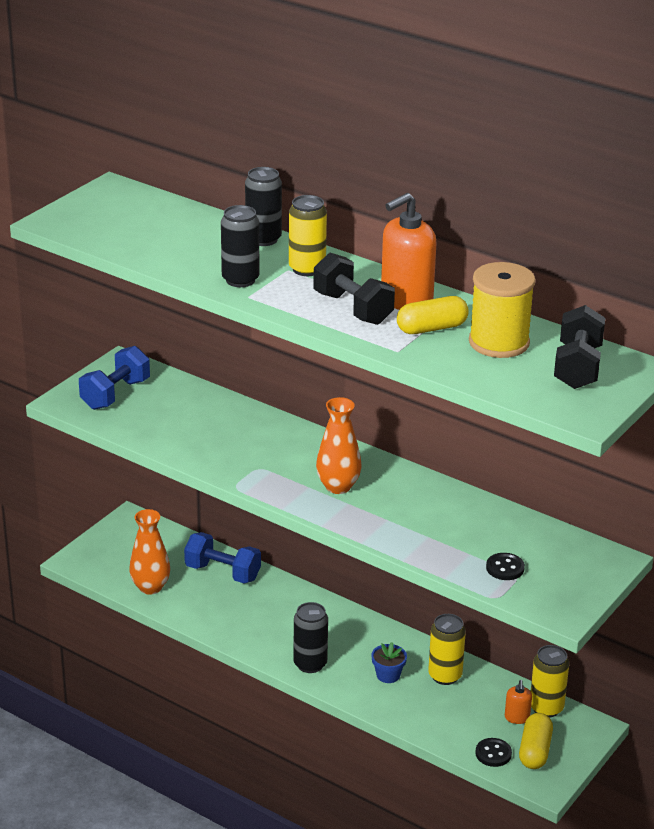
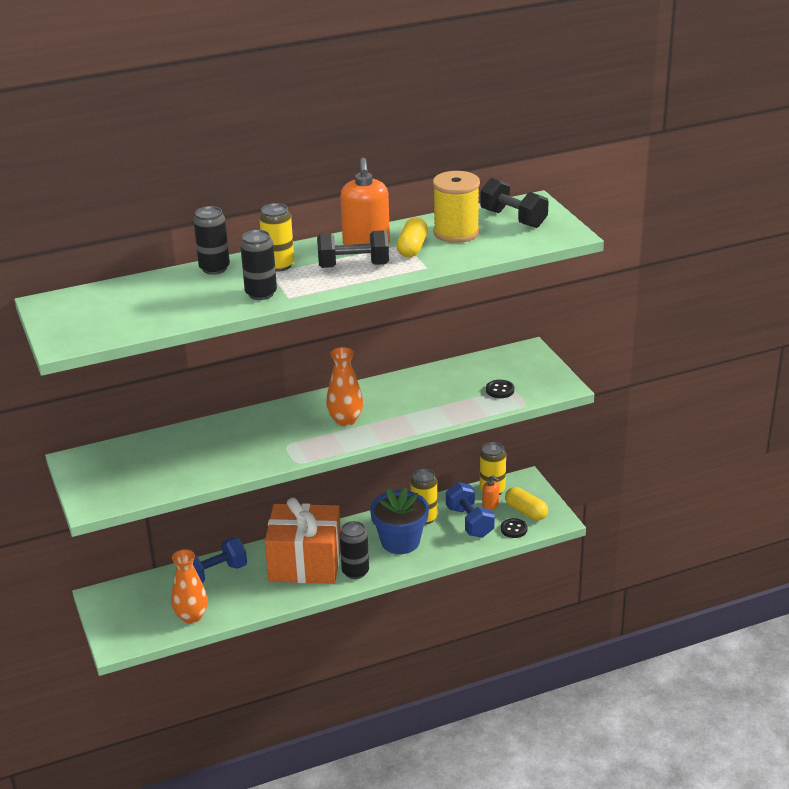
camera: 55 degrees left, 0 degrees up
blue dumbbell [79,346,150,410] -> blue dumbbell moved to [446,482,495,538]
blue flower pot [371,642,407,683] -> blue flower pot [370,487,429,554], size x2.08
none -> orange gift [265,498,341,584]

